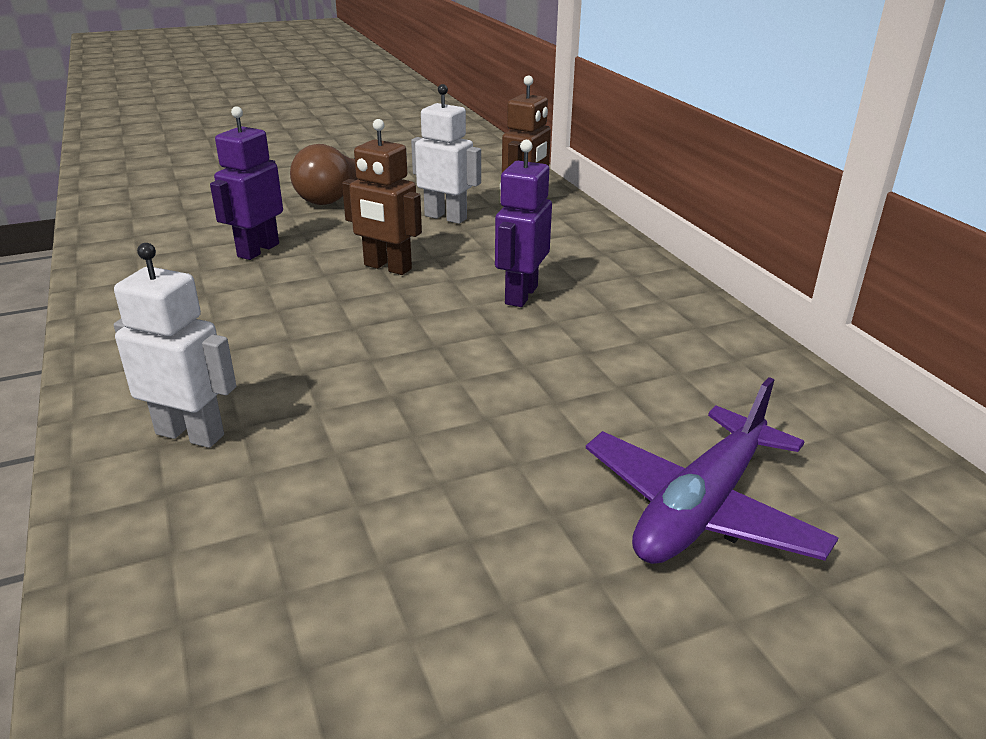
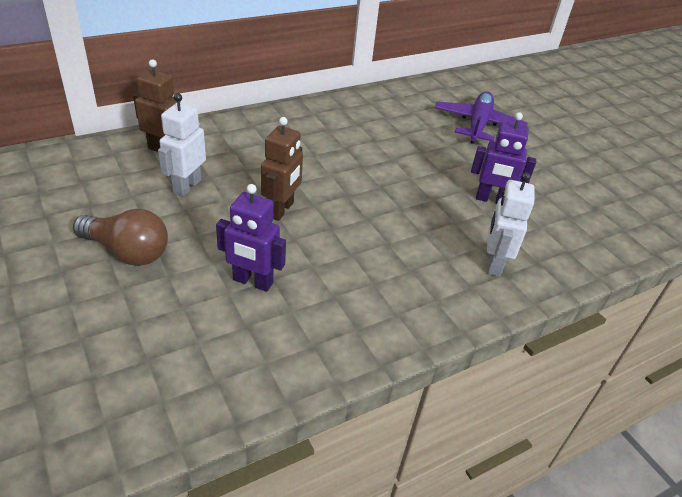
camera: 100 degrees left, 10 degrees up
purple robot [495,140,552,307] -> purple robot moved to [471,112,536,204]
purple plane [586,377,838,564] -> purple plane turned 105 degrees counterclockwise [435,91,528,144]

